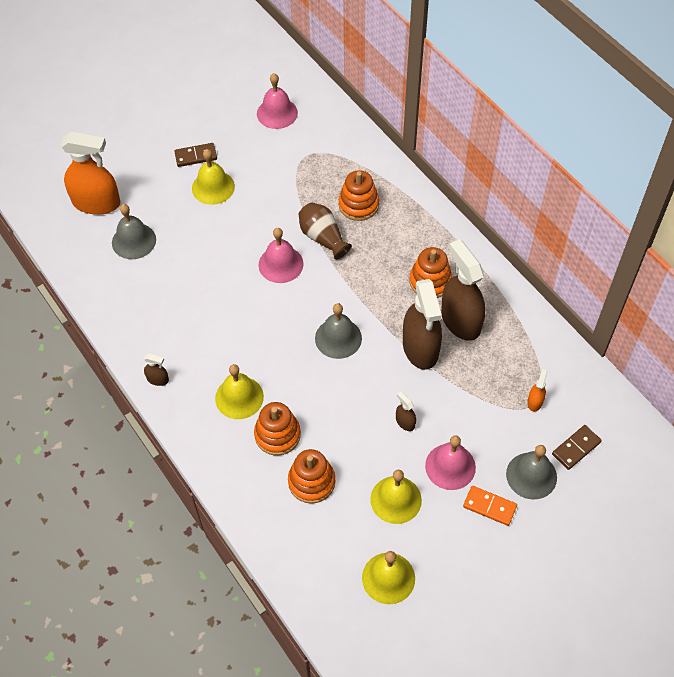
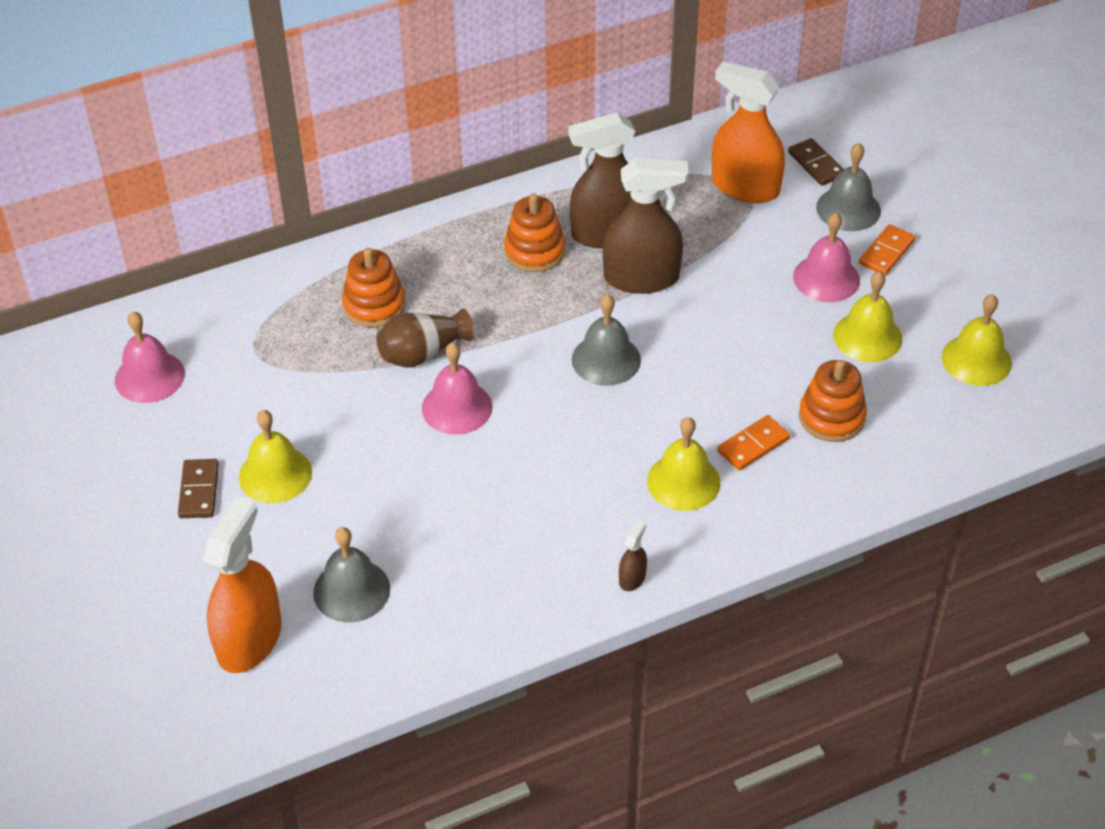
camera: 80 degrees left, 10 degrees down
orange stacking toy [254,402,301,456] -> orange domino [717,415,790,471]
brown spray bottle [396,391,416,431] -> none
orange spray bottle [527,369,547,412] -> orange spray bottle [712,62,785,203], size x2.36

